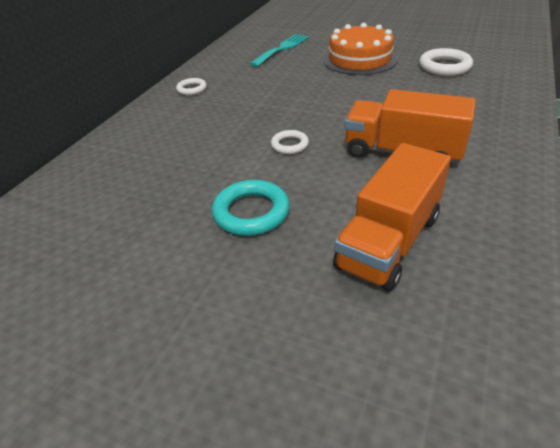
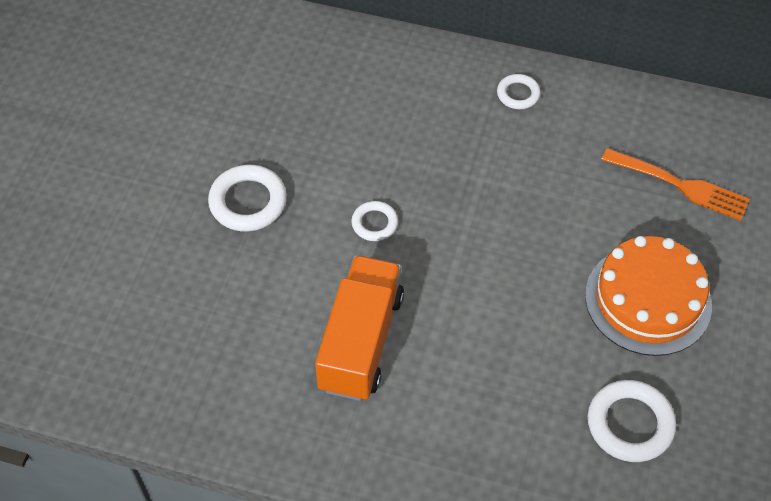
camera: 80 degrees right, 15 degrees up
turquoise ring [212,180,290,236] -> white ring [208,165,287,232]
turquoise fork [250,34,309,67] -> orange fork [601,148,750,221]
orange truck [333,143,451,291] -> none

